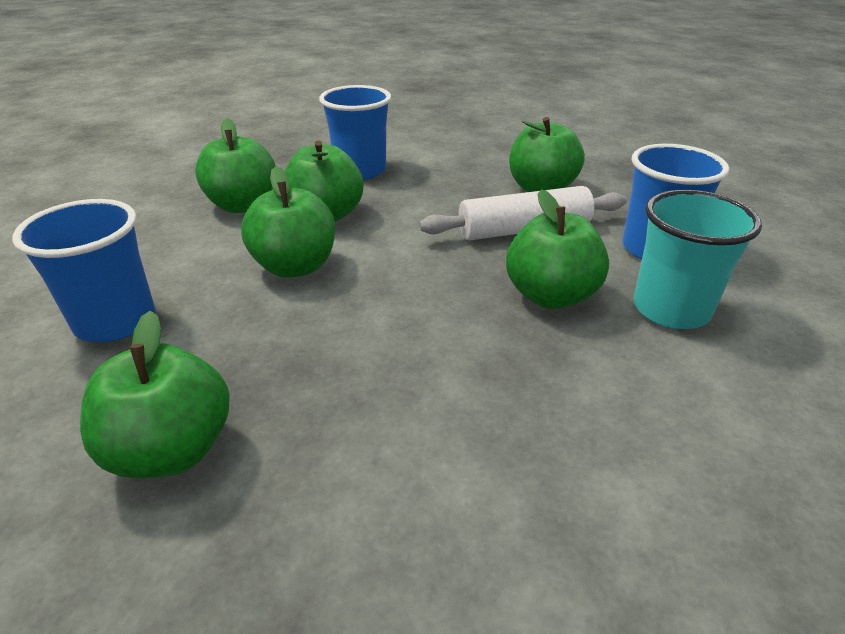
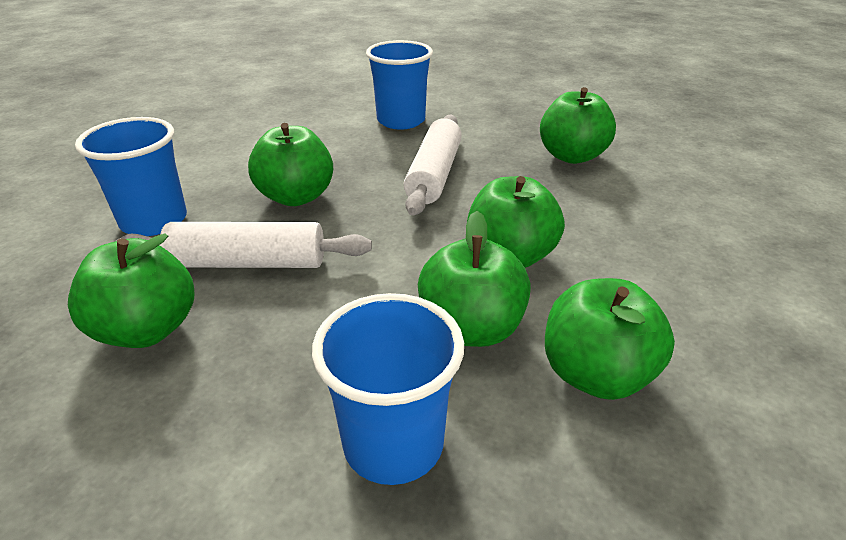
camera: 165 degrees left, 0 degrees up
blue cup [12,199,155,342] -> blue cup moved to [366,40,433,129]
turquoise cup [633,190,762,329] -> none
none -> white rolling pin [404,115,462,216]

